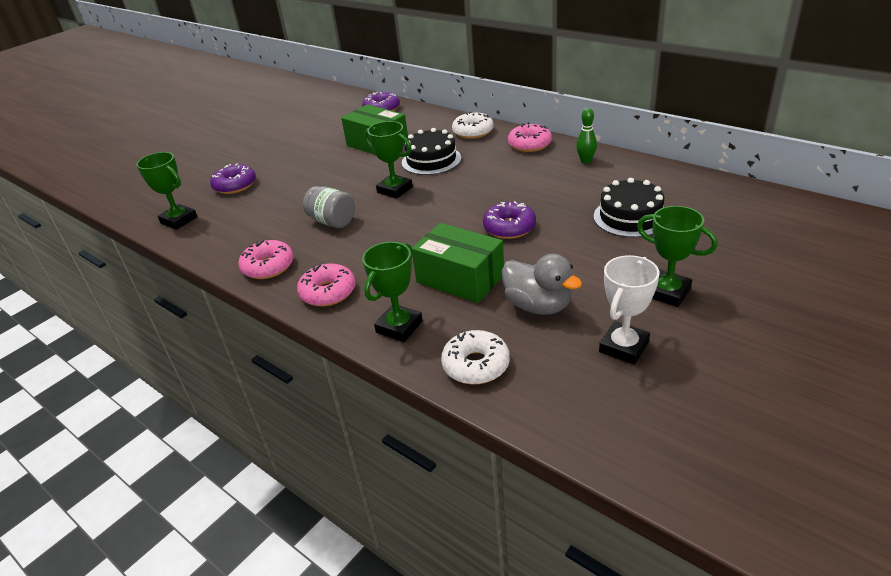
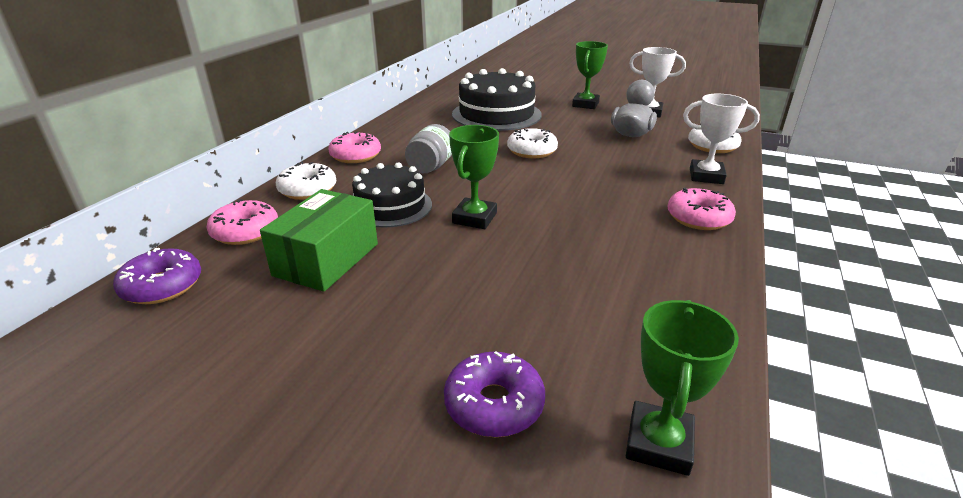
camera: 110 degrees left, 5 degrees down
pink donut [238,240,294,279] -> pink donut moved to [206,199,278,245]
grey jar [303,186,355,228] -> grey jar moved to [405,124,452,173]
green trophy [362,242,423,342] -> white trophy [683,94,760,184]
green box [412,223,504,303] -> none
purple donut [483,201,536,239] -> white donut [507,128,558,158]
green bowling pin [576,108,597,164] -> none
black cake [594,178,664,238] -> black cake [452,68,542,131], size x1.53

